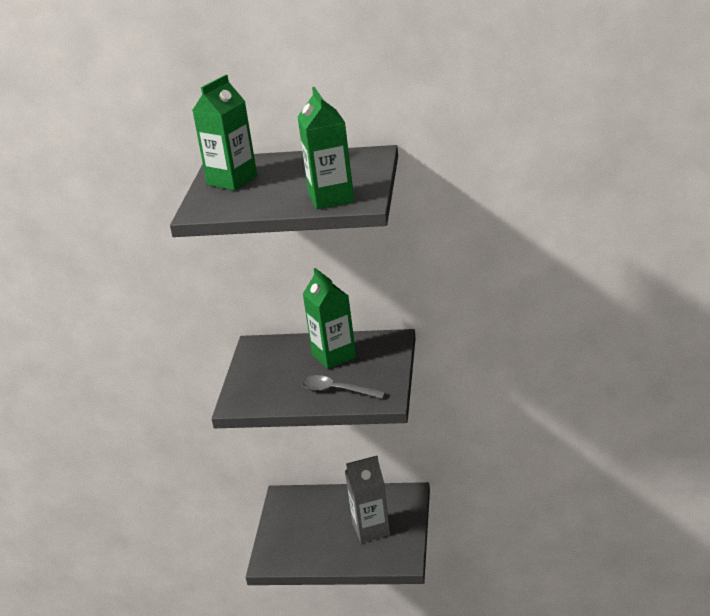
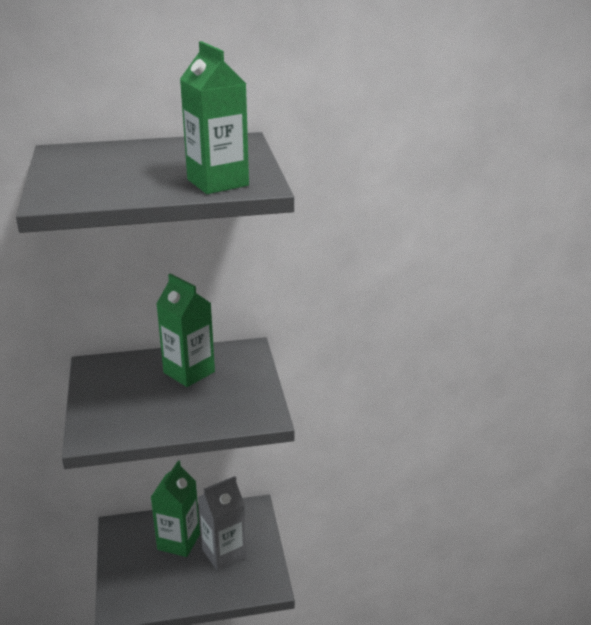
camera: 20 degrees left, 0 degrees up
green carton [192,75,257,191] -> green carton moved to [151,460,200,557]
grey spoon [301,375,386,399] -> none

